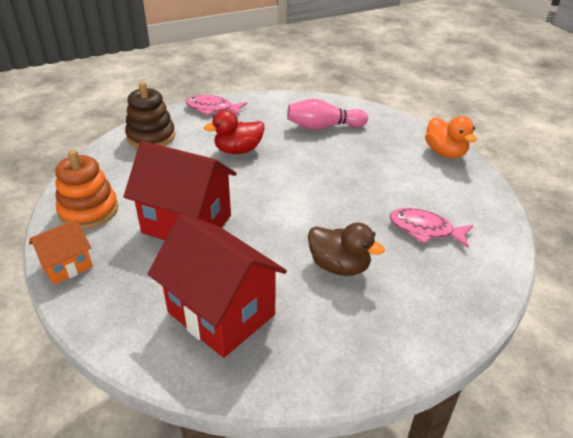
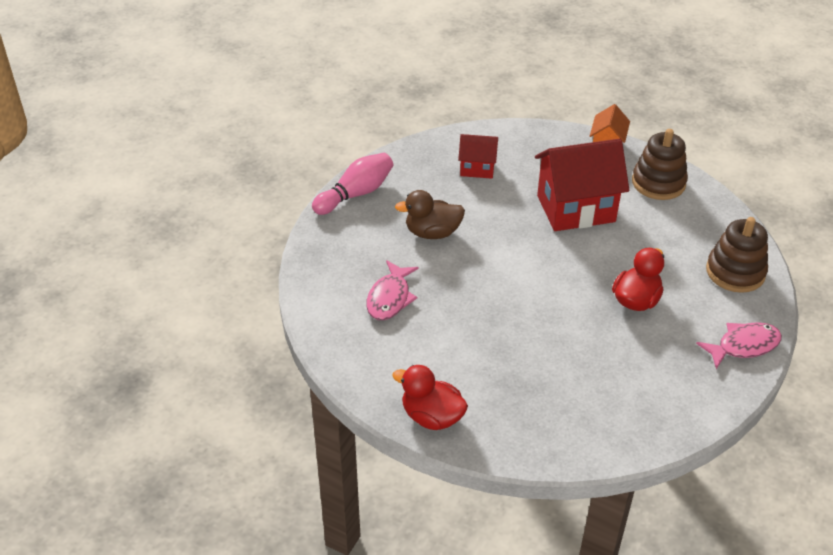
camera: 145 degrees right, 5 degrees up
orange stacking toy [55,150,118,229] -> brown stacking toy [632,129,688,200]
red house [148,213,287,358] -> red house [458,134,498,179], size x0.52
pink bowling pin [287,99,368,130] -> pink bowling pin moved to [312,153,393,215]
pink fish [390,208,473,248] -> pink fish turned 120 degrees clockwise [366,260,419,320]
orange duck [425,116,477,158] -> red duck [392,365,468,430]

